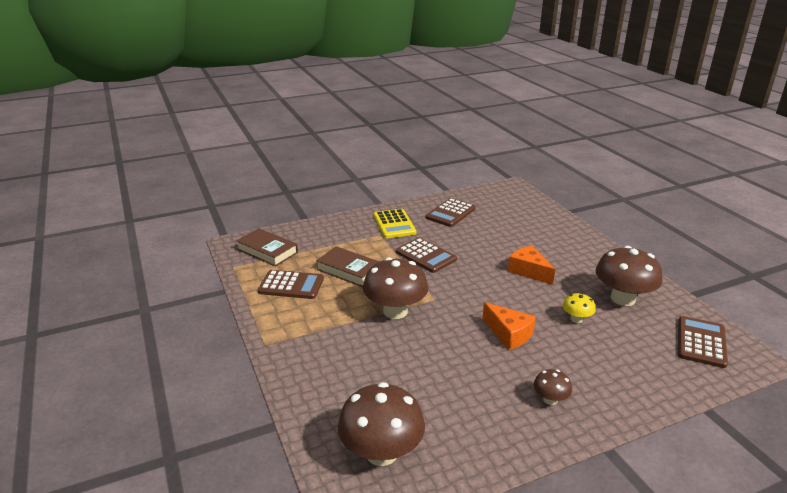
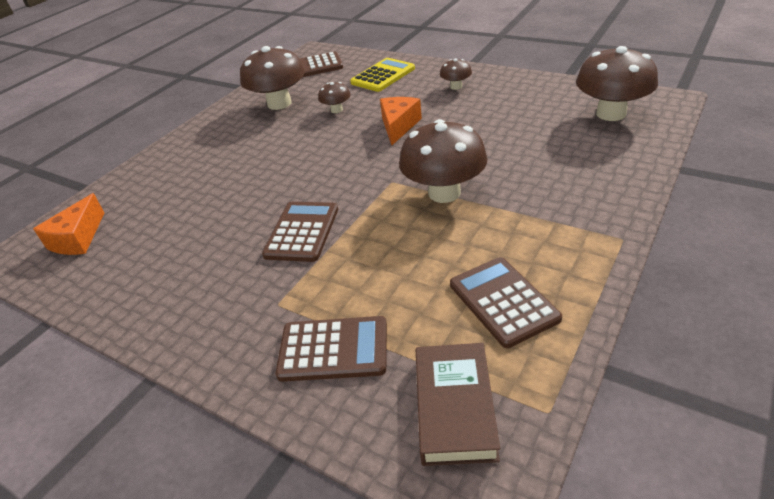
camera: 120 degrees left, 10 degrees up
brown book [316,246,380,287] -> none
yellow calculator [373,209,416,238] -> yellow calculator moved to [350,58,415,92]
brown calculator [425,198,476,227] -> brown calculator moved to [276,316,387,382]
orange cheese [508,246,555,285] -> orange cheese moved to [33,193,104,255]
yellow mushroom [562,293,596,323] -> brown mushroom [318,82,351,113]

